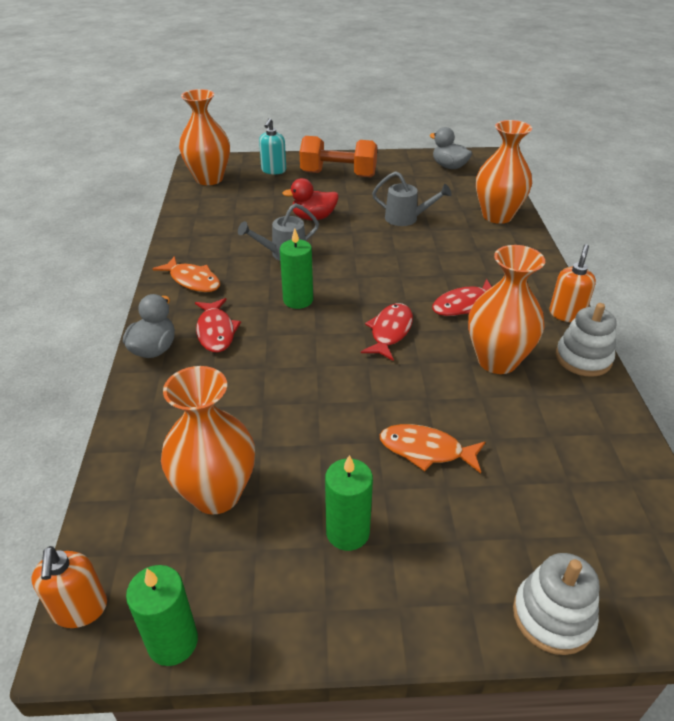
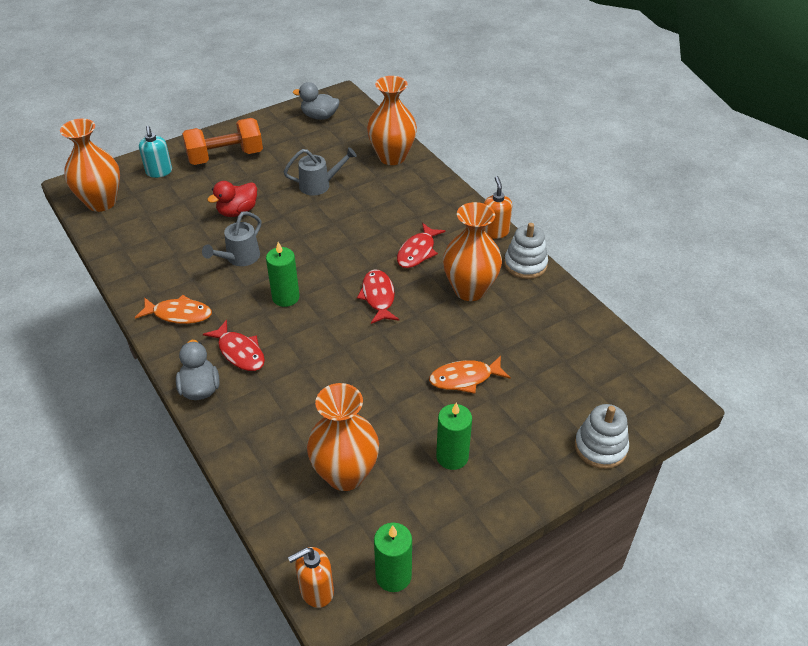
camera: 30 degrees left, 5 degrees up
orange soap dispenser [32,546,107,628] -> orange soap dispenser turned 105 degrees clockwise [288,547,334,608]

